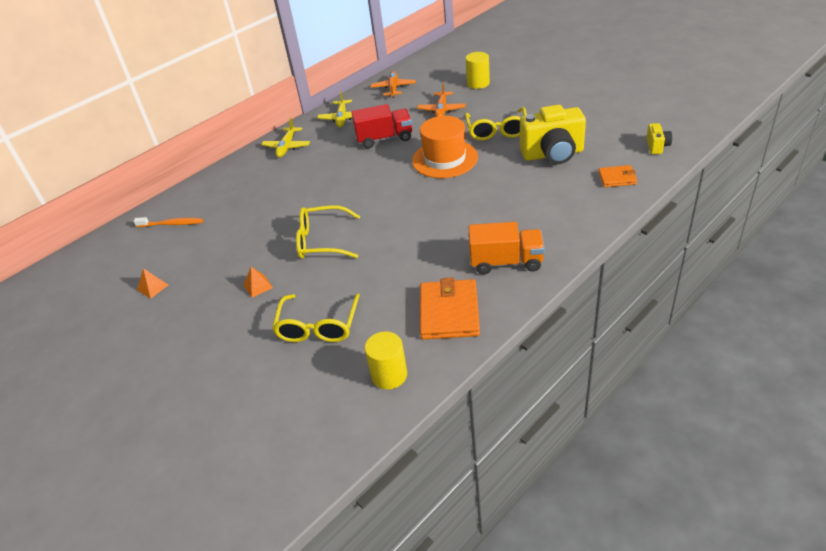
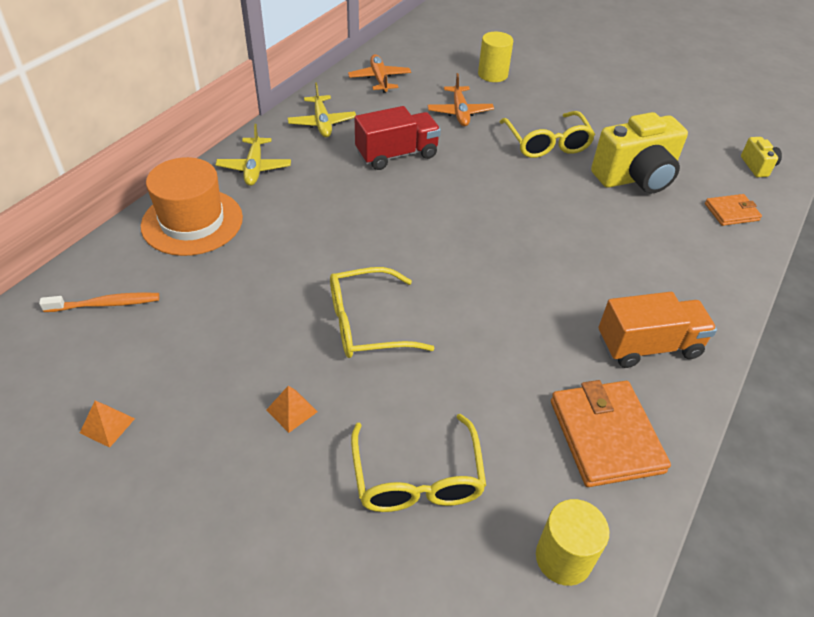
camera: 20 degrees left, 5 degrees up
orange hat [412,116,478,178] -> orange hat moved to [141,157,243,256]

